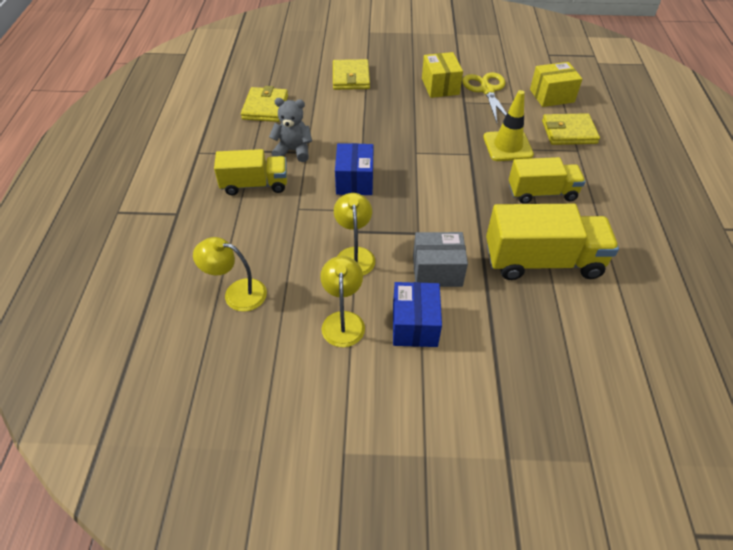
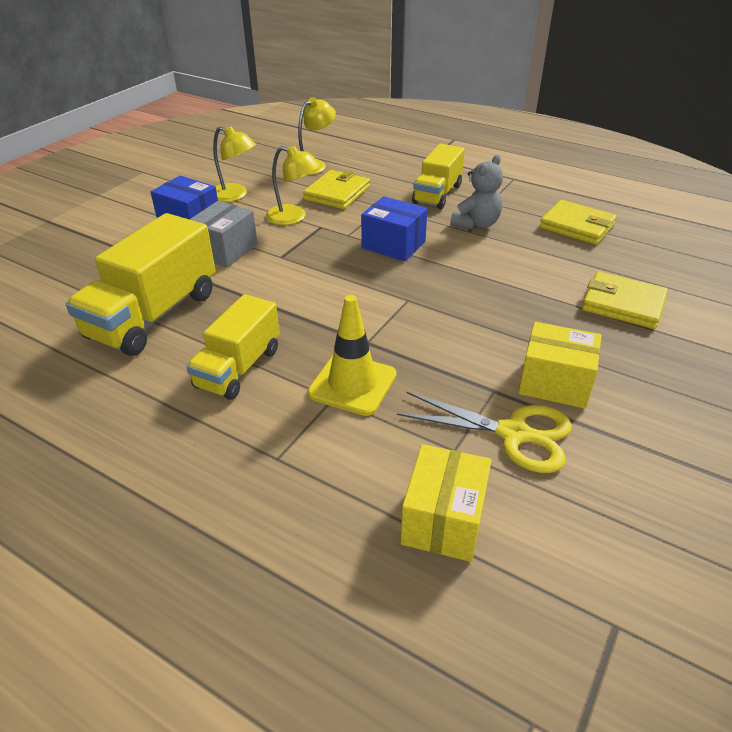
camera: 120 degrees right, 10 degrees down
yellow wallet [542,113,600,145] -> yellow wallet moved to [303,170,370,209]

